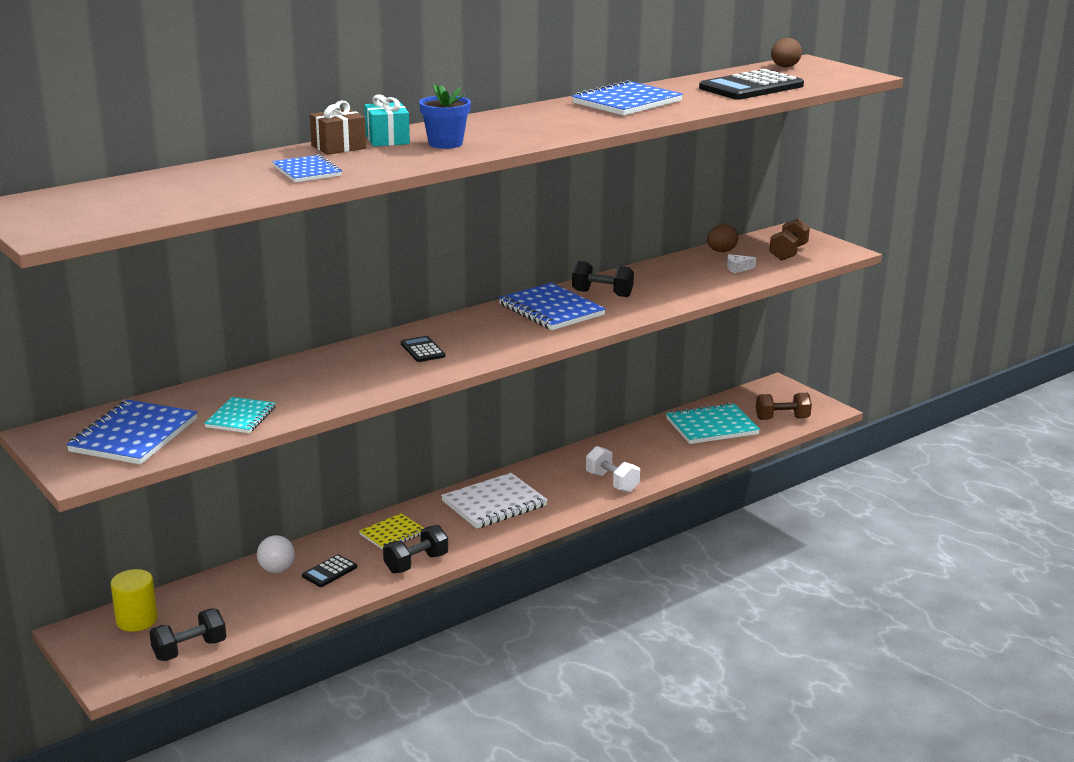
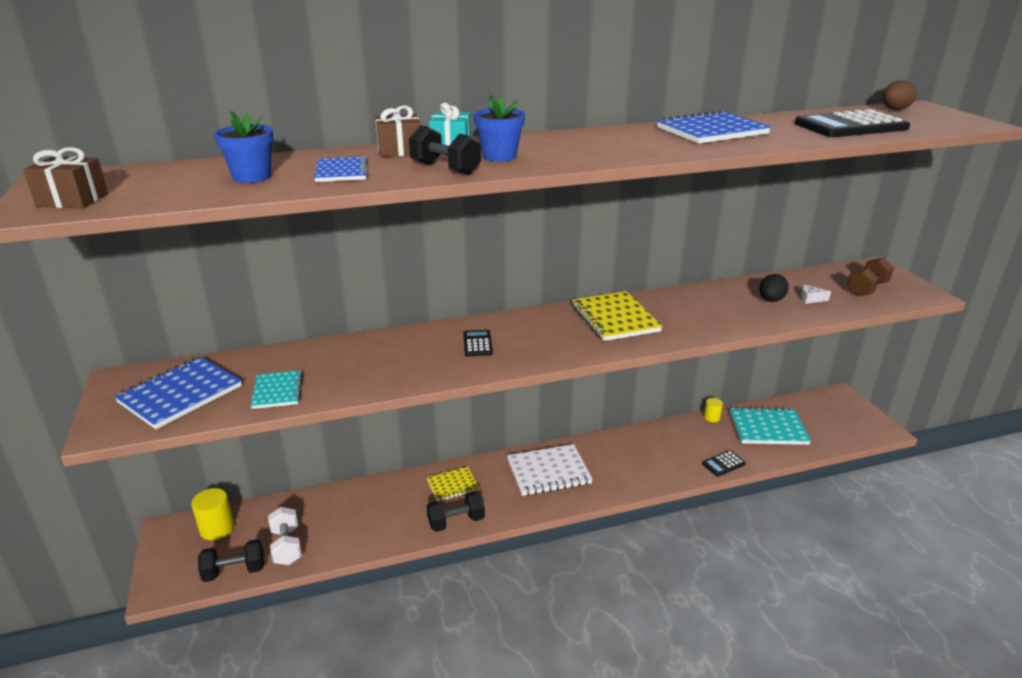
camera: 20 degrees right, 5 degrees up
turquoise notebook [204,397,276,433] -> turquoise notebook turned 45 degrees counterclockwise [251,370,303,409]
white ball [257,535,295,573] -> none
black calculator [302,554,357,587] -> black calculator moved to [702,450,746,477]
blue notebook [499,283,606,330] -> yellow notebook [572,291,663,341]
black dumbbell [572,261,634,297] -> black dumbbell moved to [409,125,481,175]
white dumbbell [586,446,640,493] -> white dumbbell moved to [268,507,302,565]
brown egg [707,224,738,252] -> none
brown dumbbell [756,393,812,420] -> none
none -> brown gift [23,147,108,208]
none -> blue flower pot [214,111,274,183]
none -> yellow cylinder [704,398,723,422]
none -> black egg [759,274,789,302]

